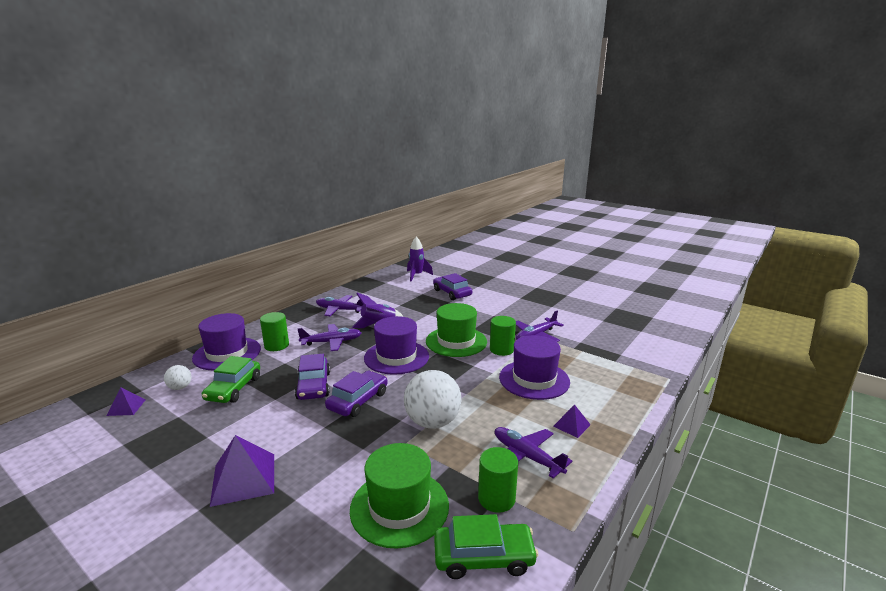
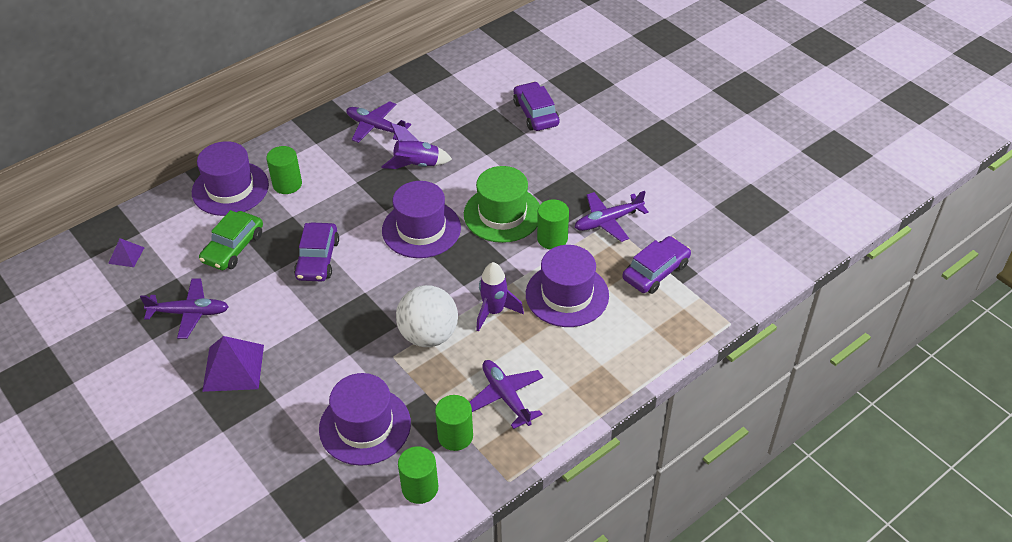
camera: 15 degrees right, 25 degrees up
white ball [164,365,191,390] -> none
purple plane [297,324,361,351] -> purple plane moved to [140,279,229,339]
purple car [325,371,388,417] -> purple car moved to [623,236,691,294]
green hat [350,443,449,549] -> purple hat [319,373,411,466]
purple rocket [407,237,433,282] -> purple rocket moved to [476,262,524,332]
green car [434,514,538,579] -> green cylinder [398,446,438,504]
purple pyramid [553,404,591,438] -> none

